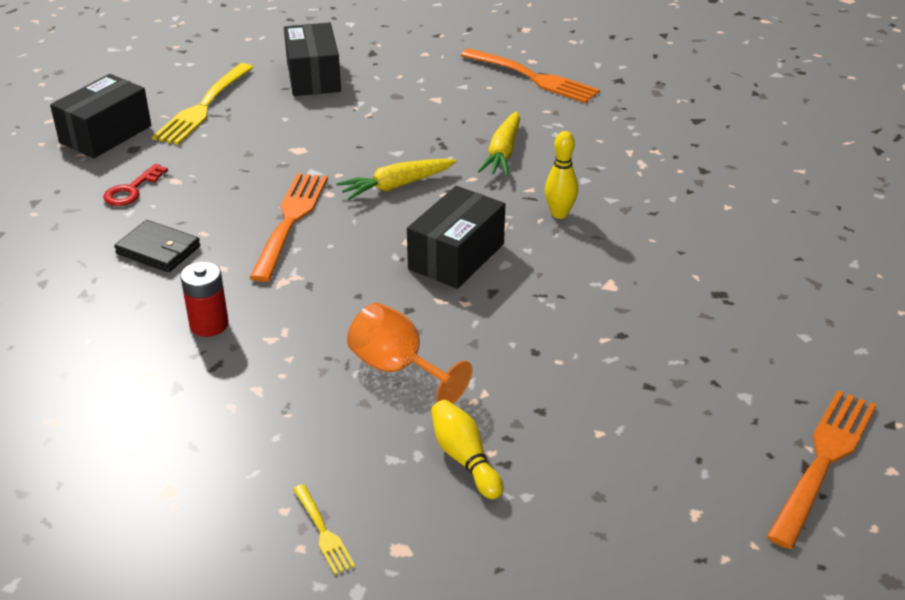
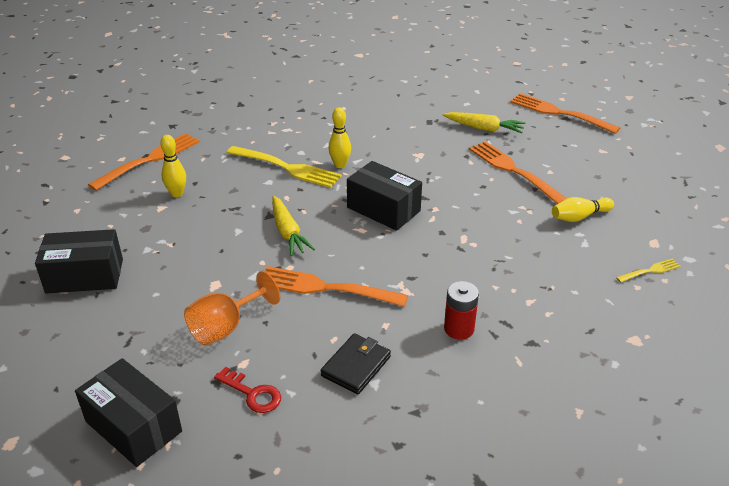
camera: 85 degrees left, 0 degrees up
yellow fork [152,63,254,145] -> yellow fork moved to [227,146,342,188]
orange goblet [347,303,472,404] -> orange goblet moved to [184,271,280,346]
yellow carrot [478,111,520,176] -> yellow carrot moved to [443,112,525,133]
none -> yellow bowling pin [161,135,186,197]
none -> orange fork [469,141,567,204]

